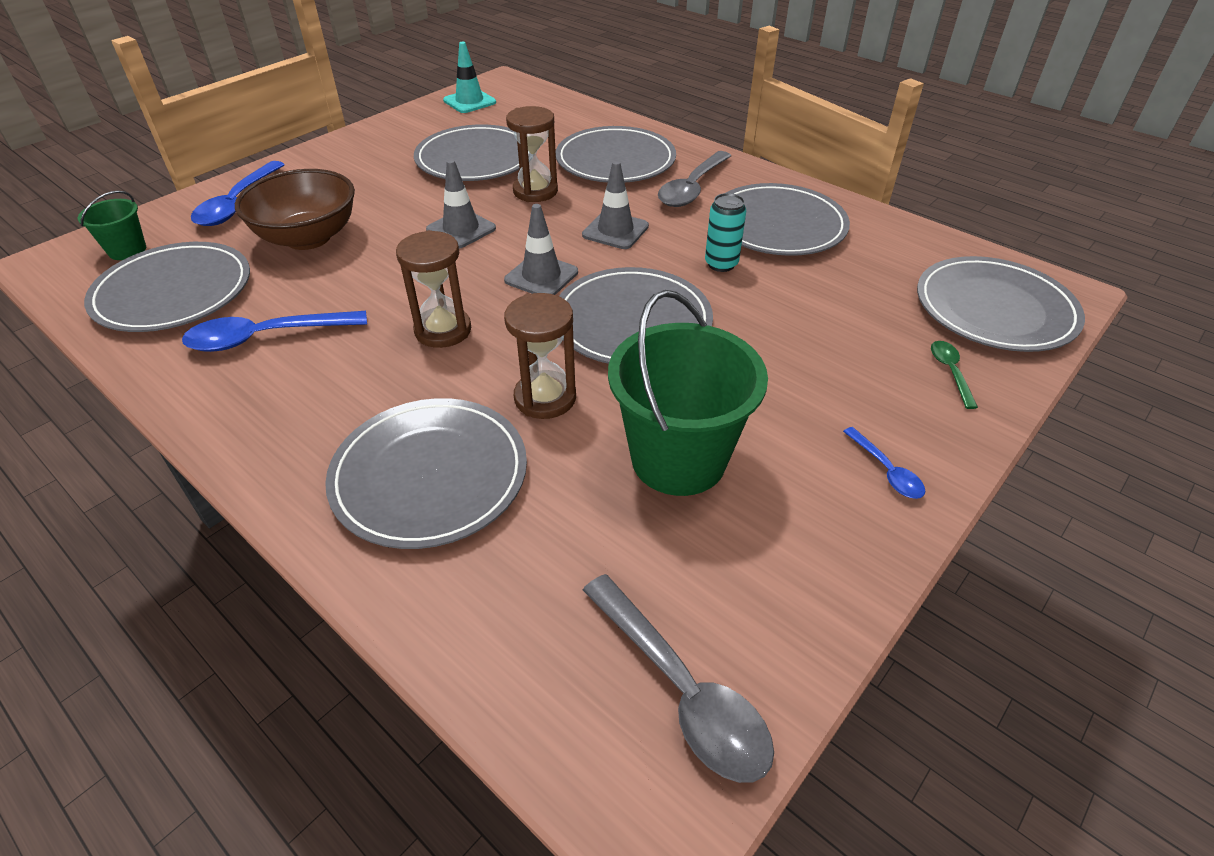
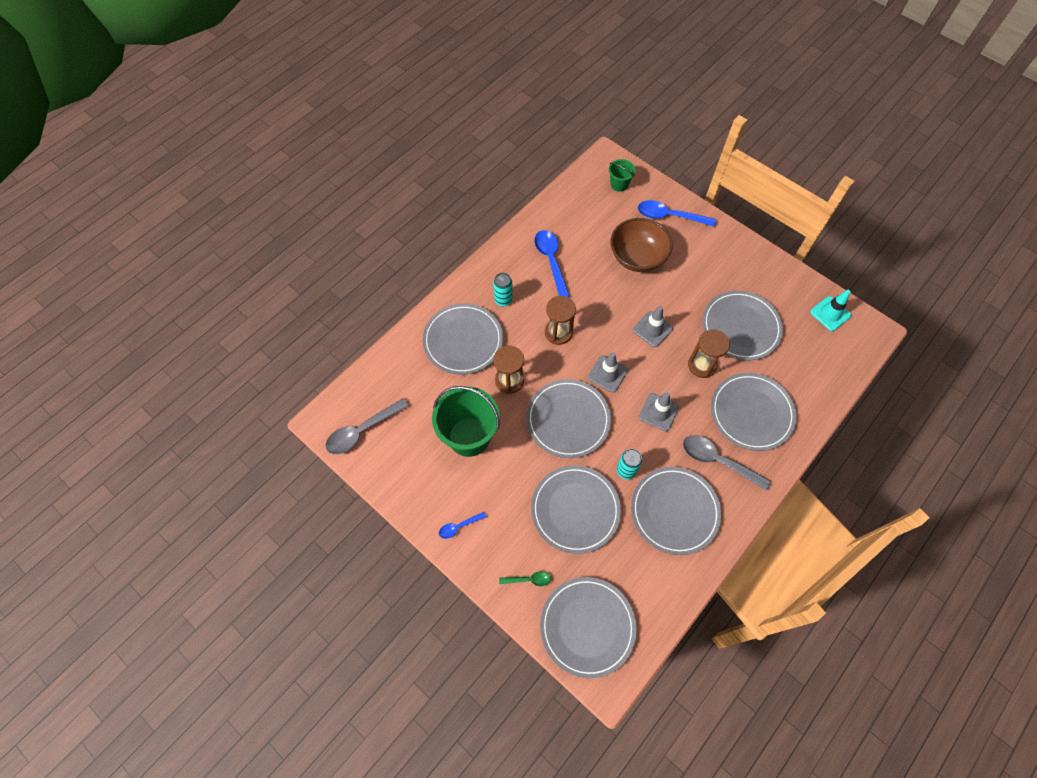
camera: 90 degrees right, 20 degrees up
grey plate [84,242,250,332] -> grey plate moved to [531,466,621,554]
none -> turquoise can [493,273,513,306]

